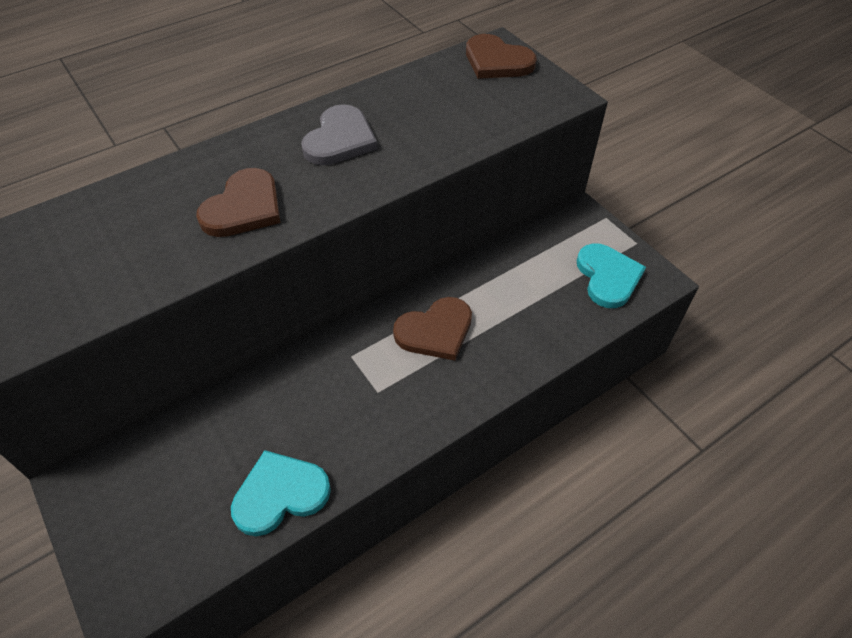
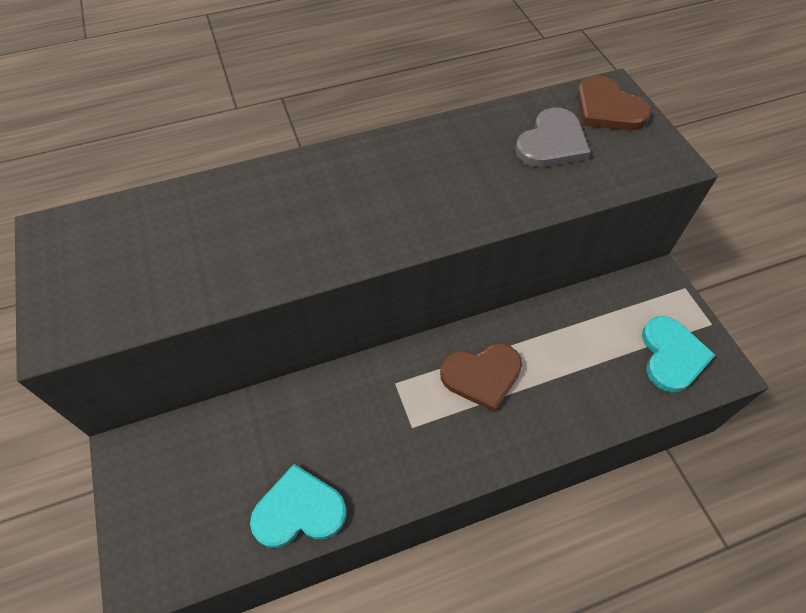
camera: 15 degrees right, 5 degrees up
brown heart [196,168,281,237] -> none
grey heart [301,104,377,165] -> grey heart moved to [515,108,591,167]

